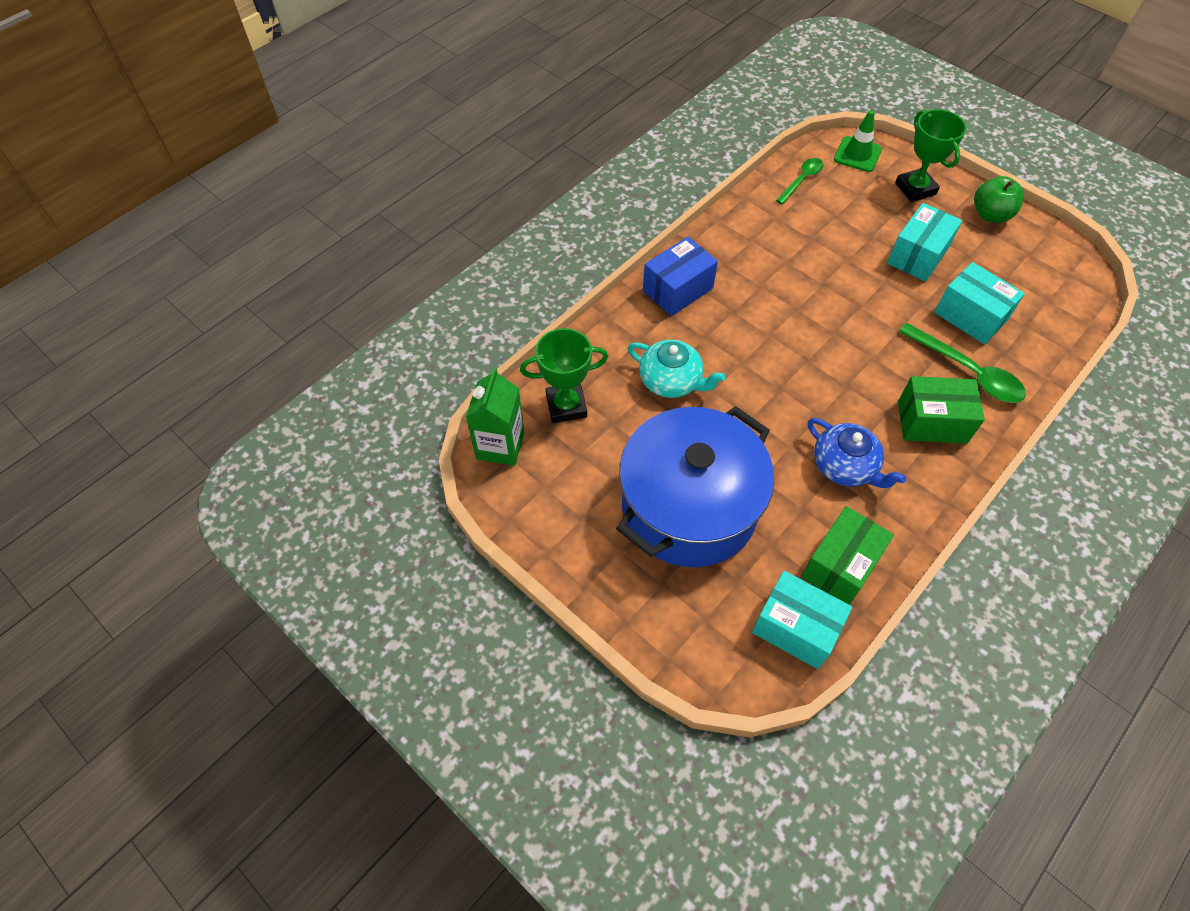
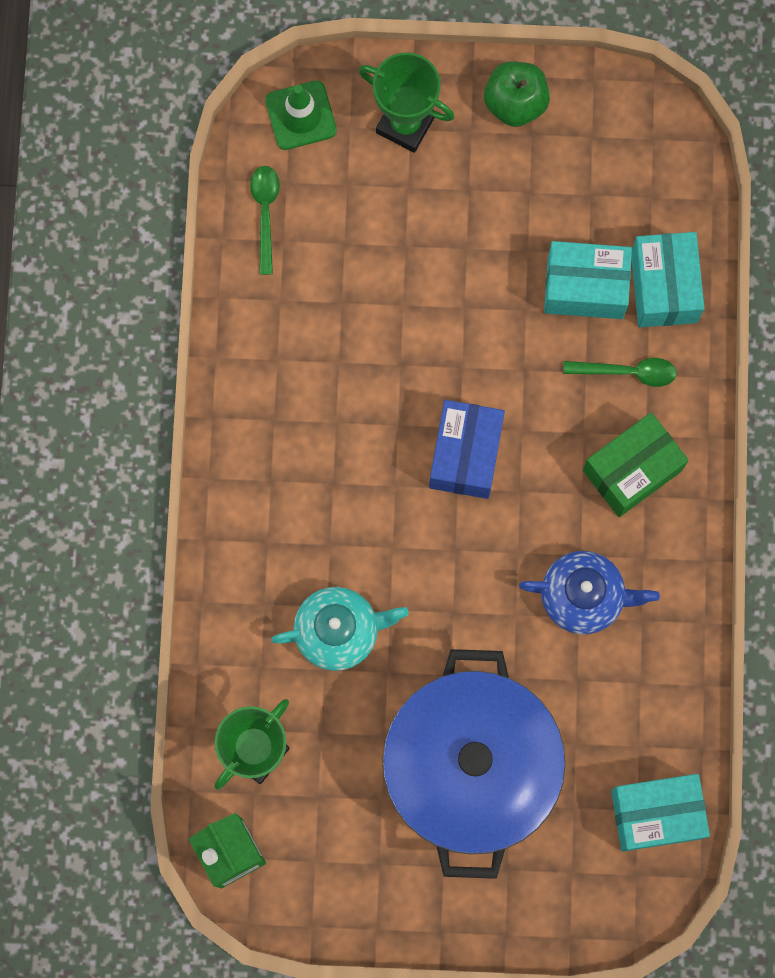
camera: 40 degrees left, 20 degrees up
blue box [643,237,718,316] -> blue box moved to [429,400,505,499]
green box [801,506,894,605] -> none
turquoise box [887,203,962,282] -> turquoise box moved to [631,232,704,327]
green spoon [899,323,1026,403] -> green spoon [563,358,677,387], size x0.63

